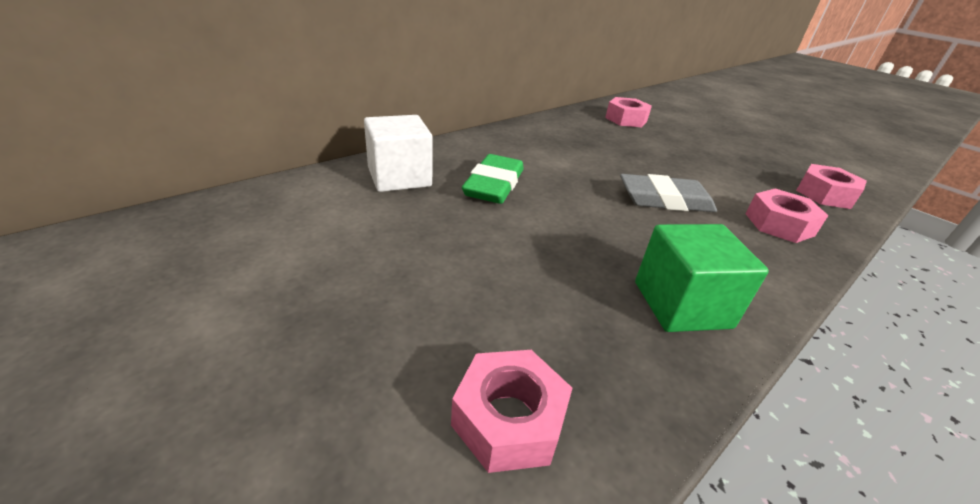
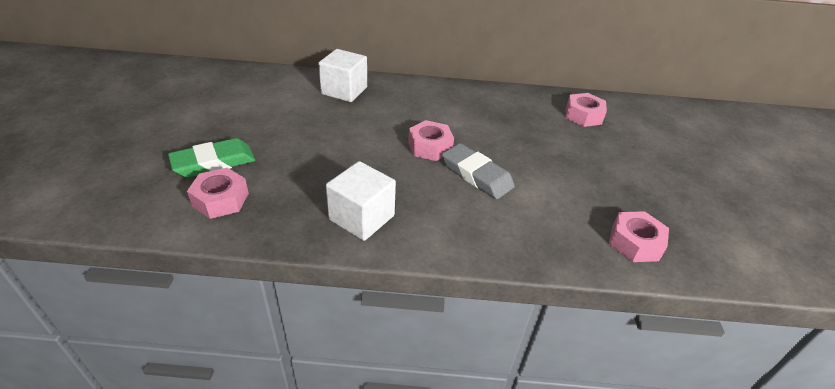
camera: 45 degrees right, 5 degrees up
green eraser [462,154,524,204] -> green eraser moved to [168,138,255,178]
green cube [635,224,769,332] -> white cube [326,161,396,241]
pink nut [746,189,829,243] -> pink nut moved to [408,120,454,161]

